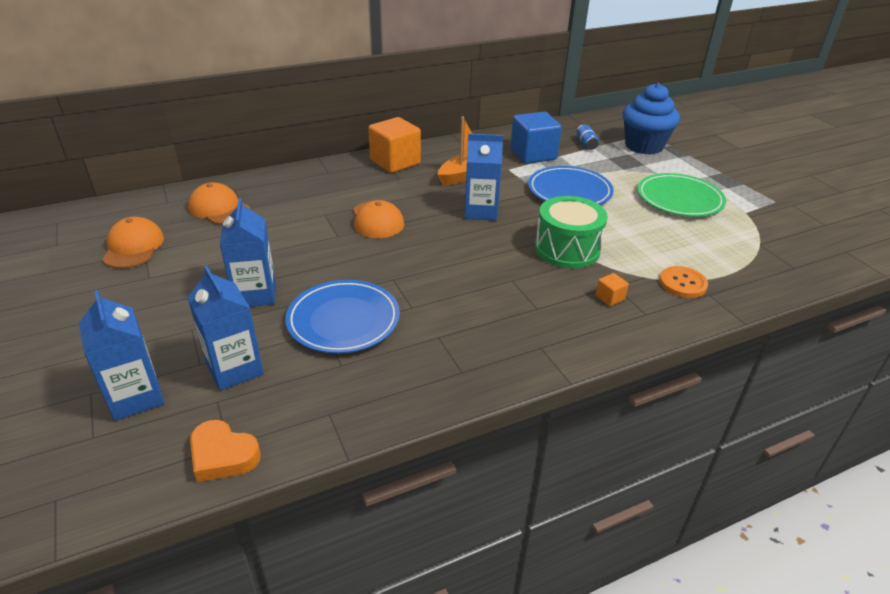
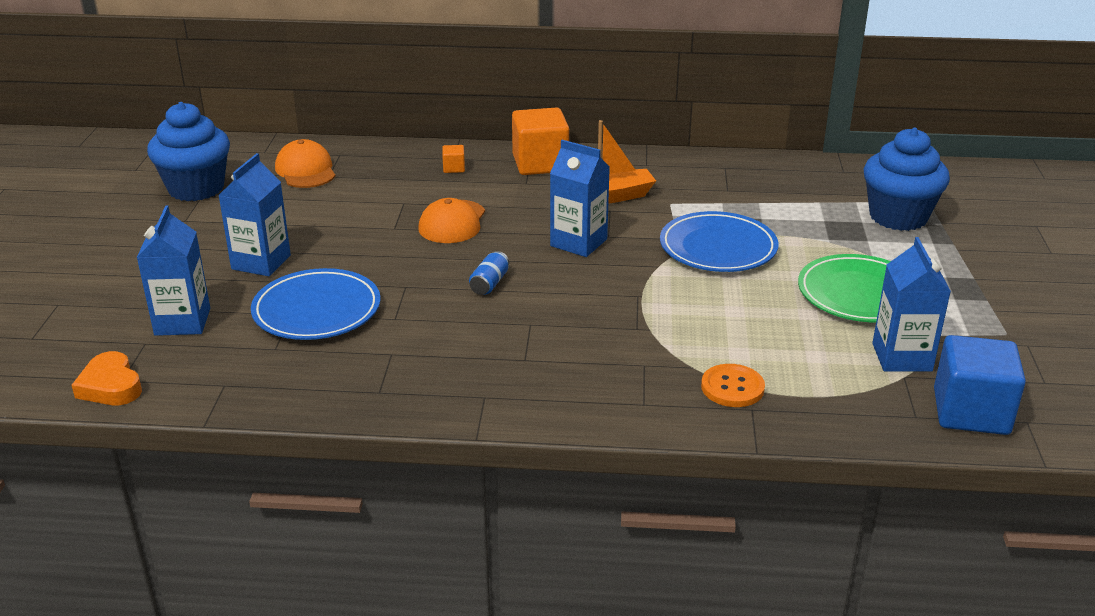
camera: 30 degrees right, 5 degrees down
blue carton [79,290,164,421] -> blue carton moved to [872,237,951,372]
orange cap [102,217,164,268] -> blue cupcake [147,102,230,201]
blue cube [510,112,562,164] -> blue cube moved to [934,335,1026,435]
green drum [535,196,608,268] -> none
blue can [577,124,599,150] -> blue can moved to [469,251,509,295]
orange cube [596,273,629,306] -> orange cube moved to [442,145,465,173]

